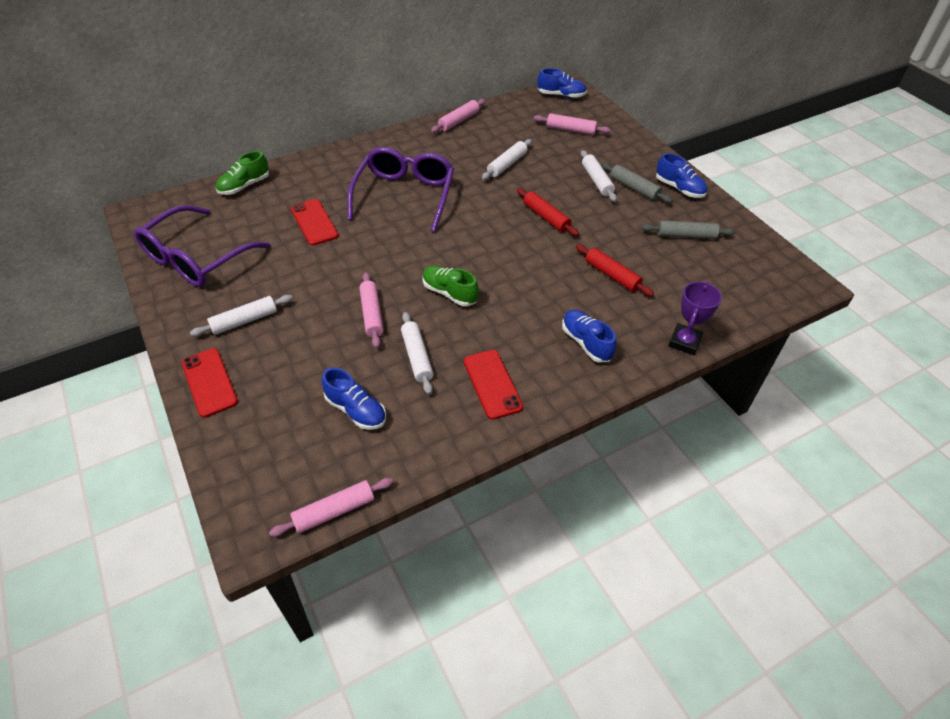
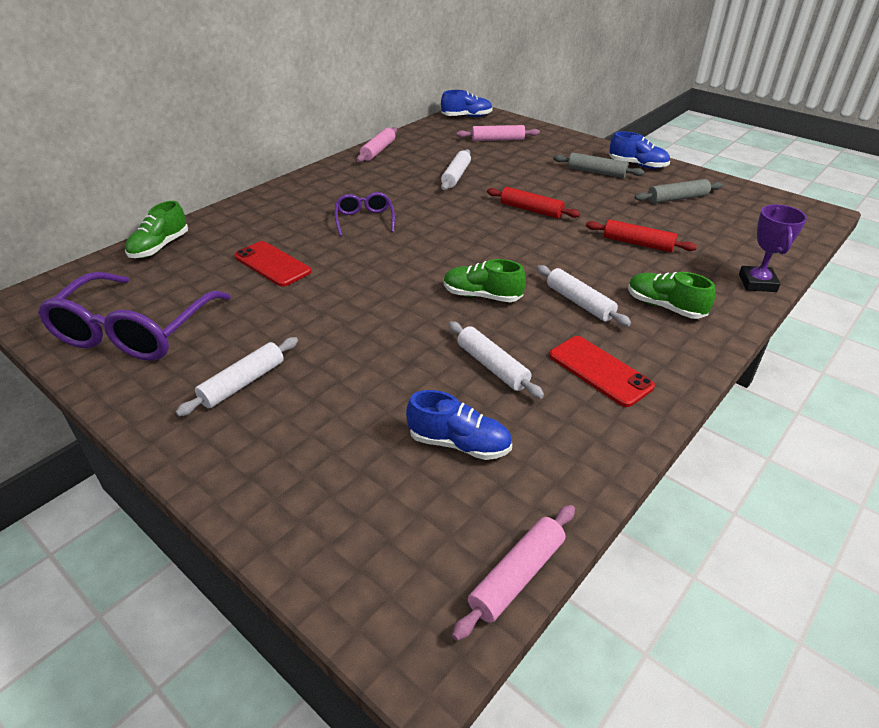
camera: 20 degrees left, 10 degrees down
red phone [182,348,238,418] -> none
purple glasses [347,147,454,232] -> purple glasses [335,192,395,237], size x0.51
pink rolling pin [359,272,384,348] -> none
blue shoe [562,310,617,363] -> green shoe [628,272,715,319]
white rolling pin [581,150,617,202] -> white rolling pin moved to [537,265,631,326]

